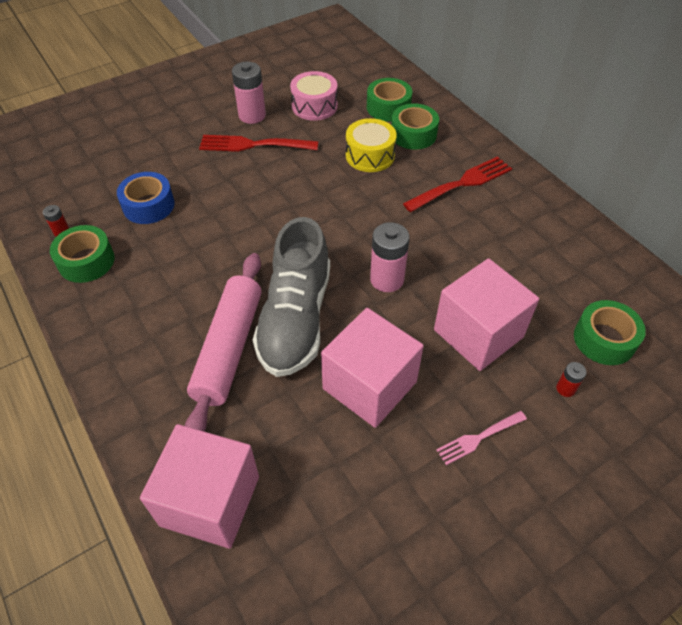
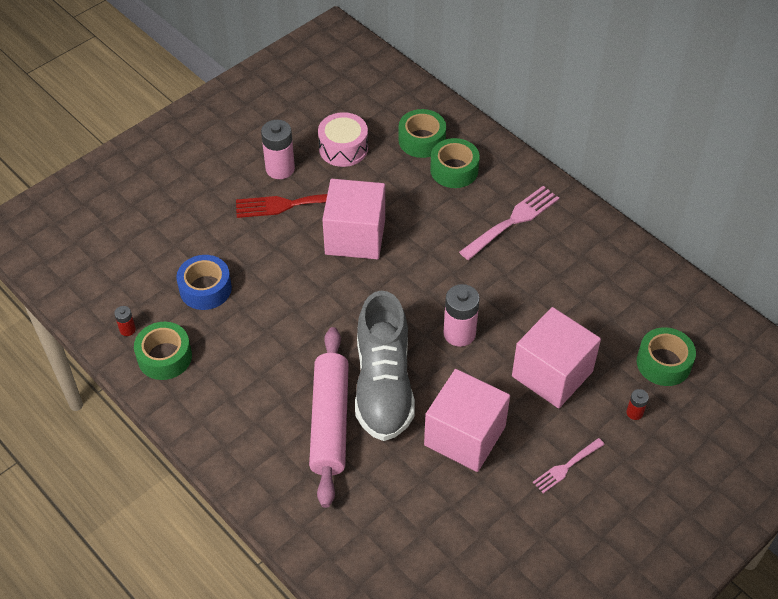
camera: 10 degrees left, 0 degrees up
pink cube [140,424,259,549] -> pink cube moved to [322,179,385,259]
yellow drum [346,118,397,172] -> none
red fork [403,156,512,212] -> pink fork [459,186,559,260]

